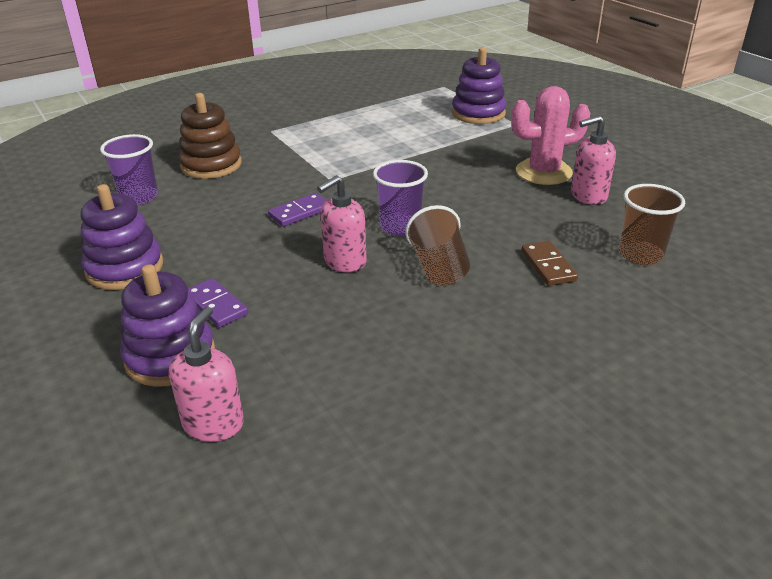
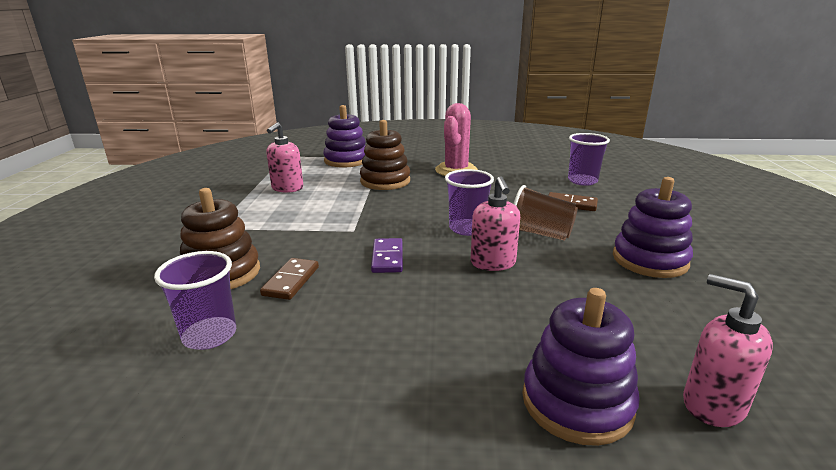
camera: 55 degrees left, 10 degrees down
purple stacking toy [80,184,163,290] -> purple stacking toy moved to [613,177,693,278]
purple domino [188,278,248,328] -> none
pink soap dispenser [571,115,616,205] -> pink soap dispenser moved to [266,122,303,193]
brown cup [619,184,685,265] -> purple cup [568,133,610,186]
none -> brown domino [260,258,319,300]
none -> brown stacking toy [360,120,410,190]

